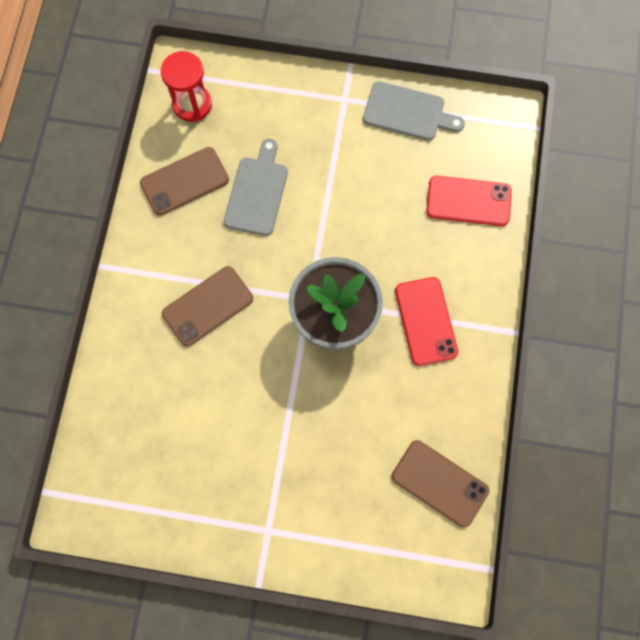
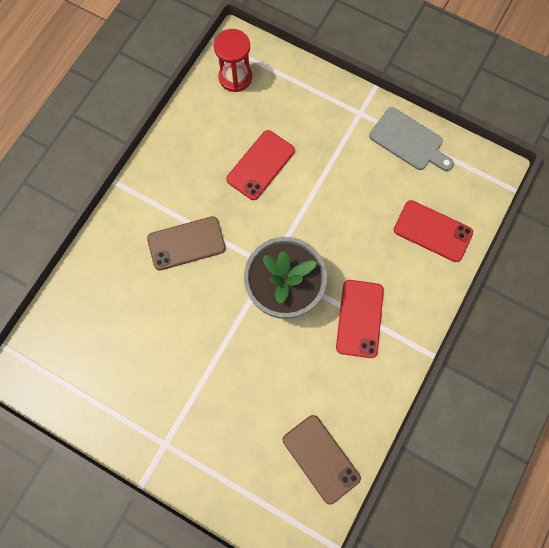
camera: 20 degrees right, 0 degrees up
brown phone [140,147,229,216] -> none
grey cutting board [224,139,288,236] -> red phone [226,130,295,200]

